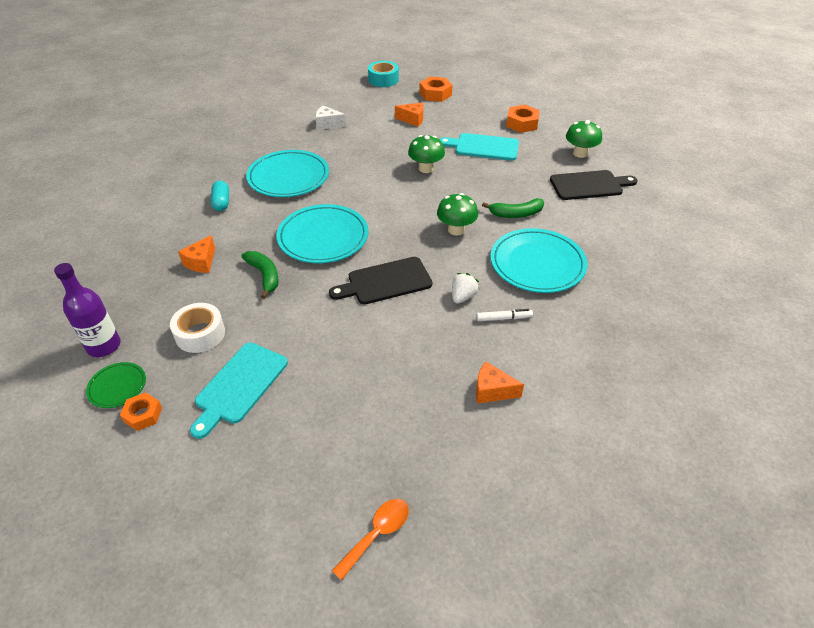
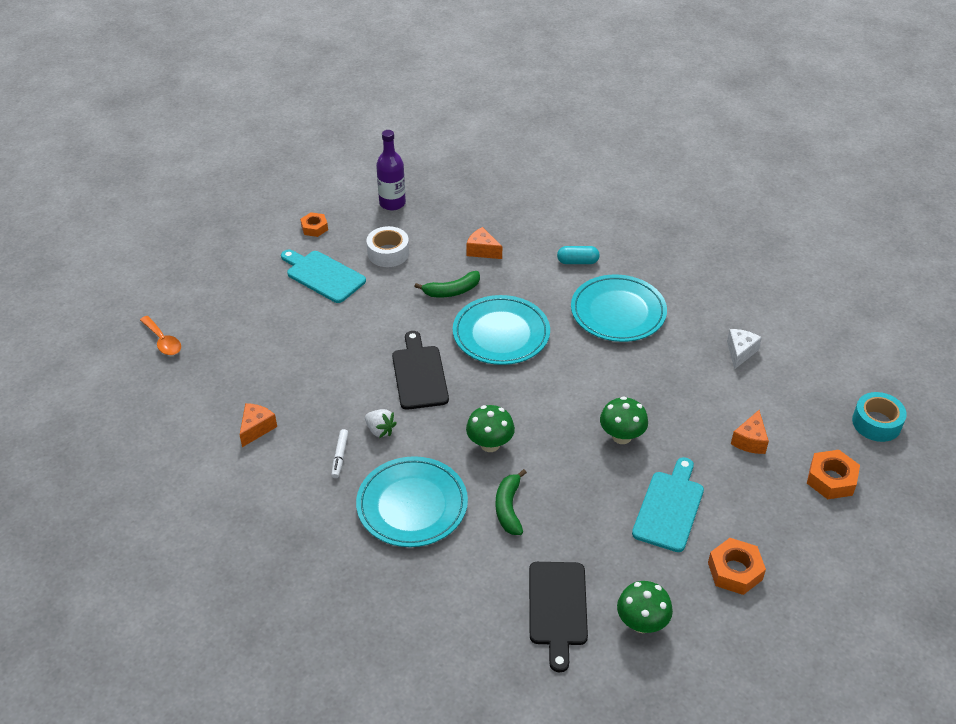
camera: 100 degrees right, 0 degrees up
green plate [86,362,146,408] -> none

